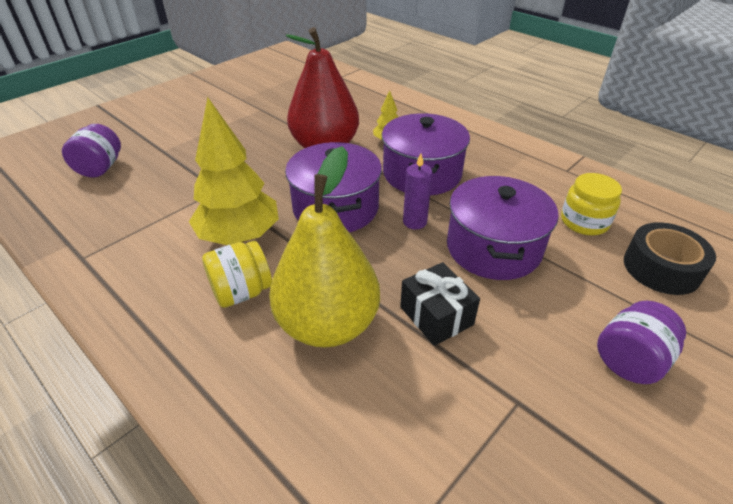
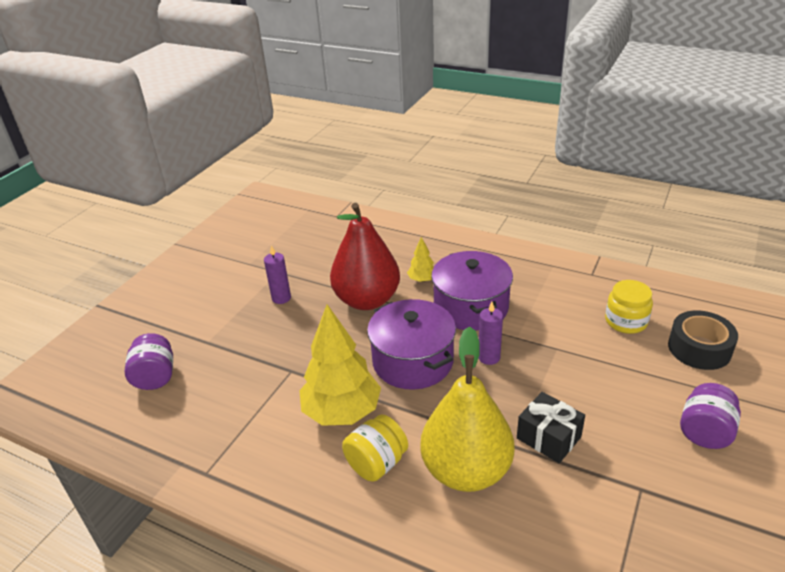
camera: 15 degrees left, 5 degrees down
purple pot [447,176,559,280] -> none
none -> purple candle [264,245,291,304]

